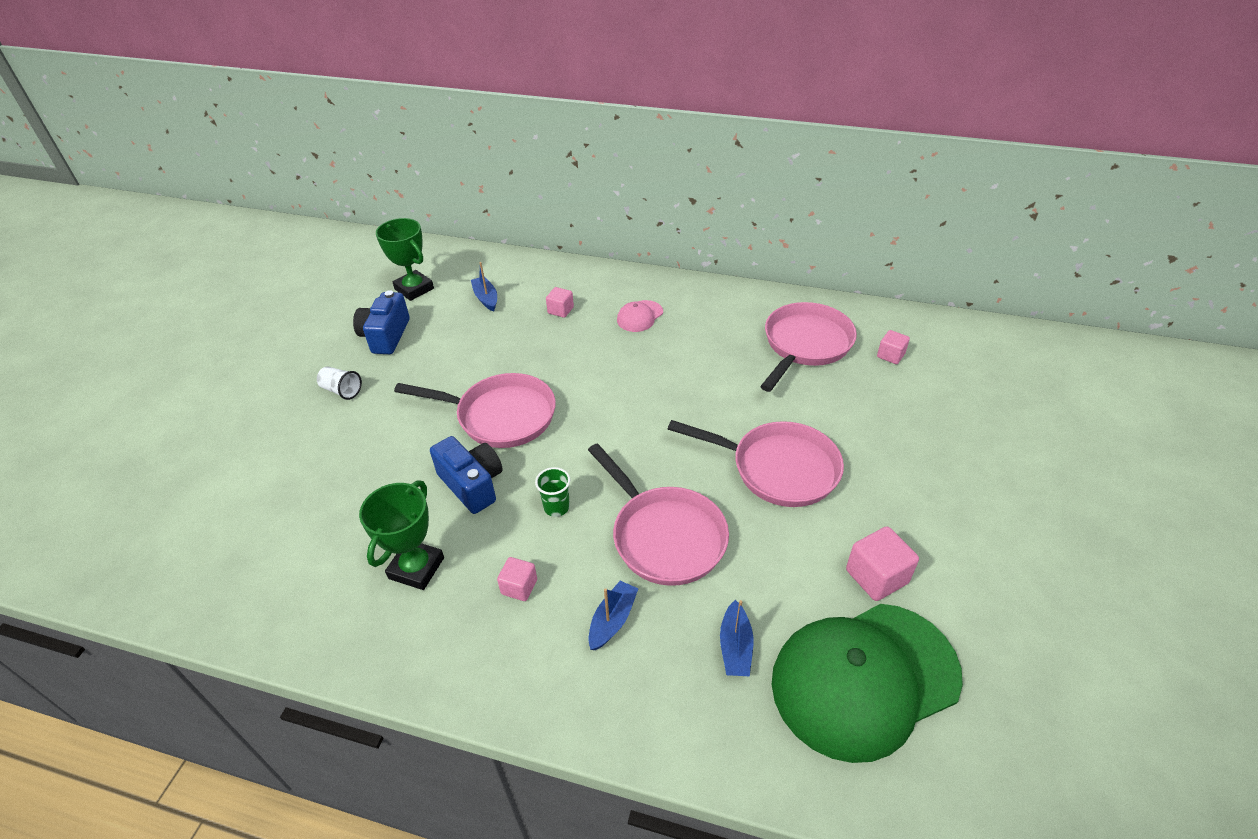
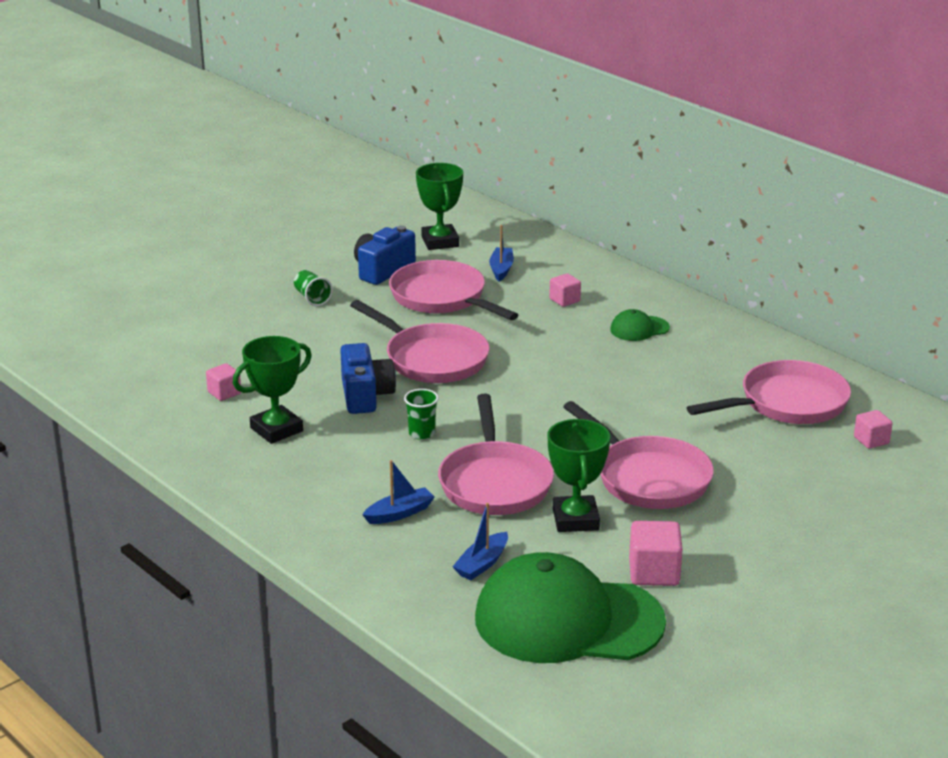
camera: 30 degrees right, 15 degrees down
white cup [317,366,362,400] -> green cup [294,270,333,306]
pink cube [497,557,537,601] -> pink cube moved to [206,363,241,401]
pink cap [617,300,663,332] -> green cap [610,309,670,341]
none -> pink pan [389,260,518,320]
none -> green trophy [548,419,610,532]

